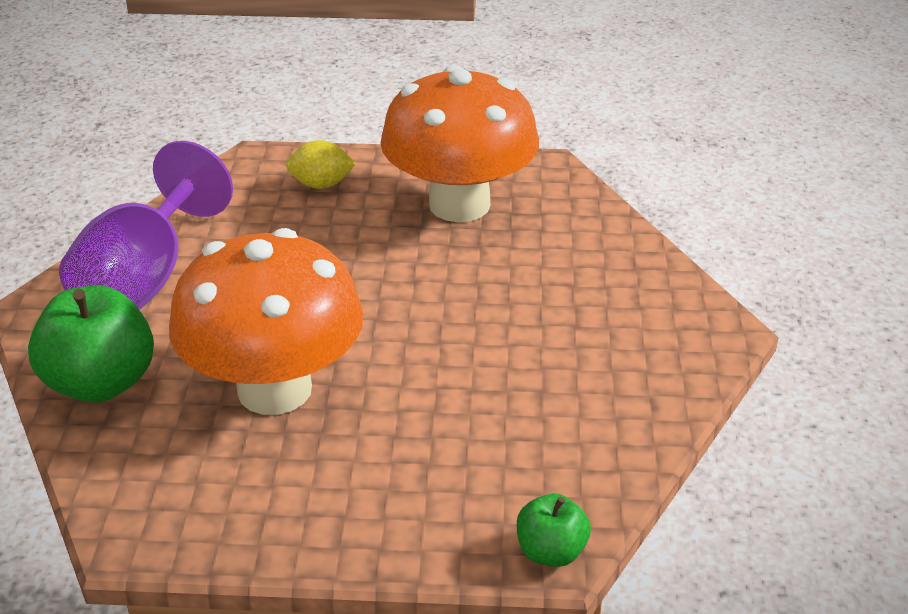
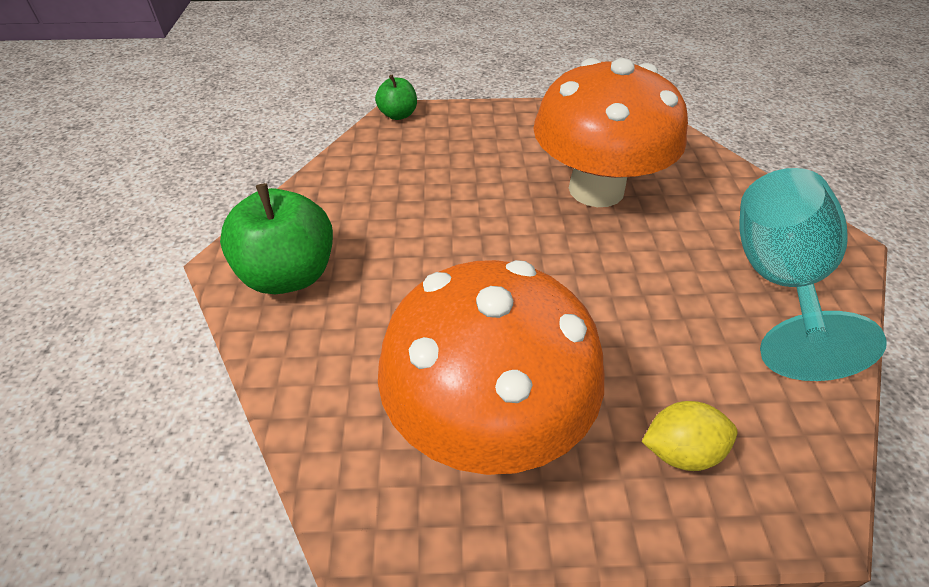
camera: 175 degrees right, 10 degrees up
green apple [28,285,154,403] -> green apple moved to [220,183,333,294]
purple goblet [59,141,233,310] -> turquoise goblet [739,168,887,381]

